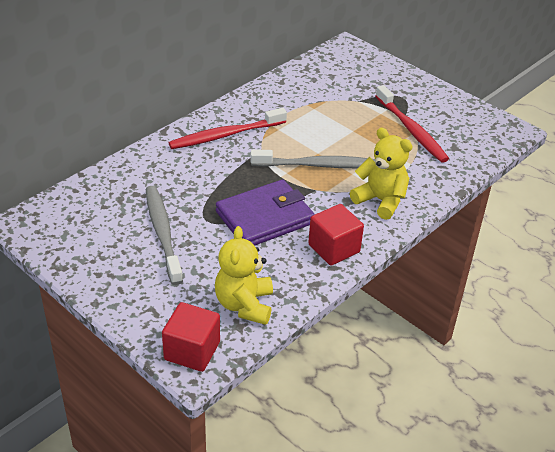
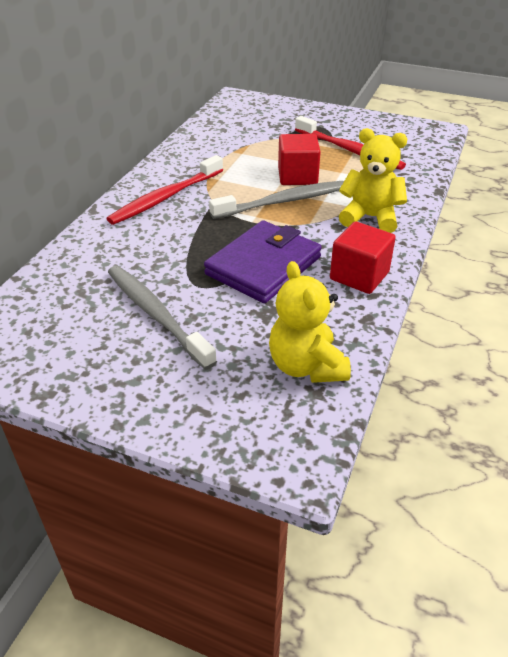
camera: 20 degrees left, 0 degrees up
red cube [162,302,220,372] -> red cube moved to [278,134,321,185]

